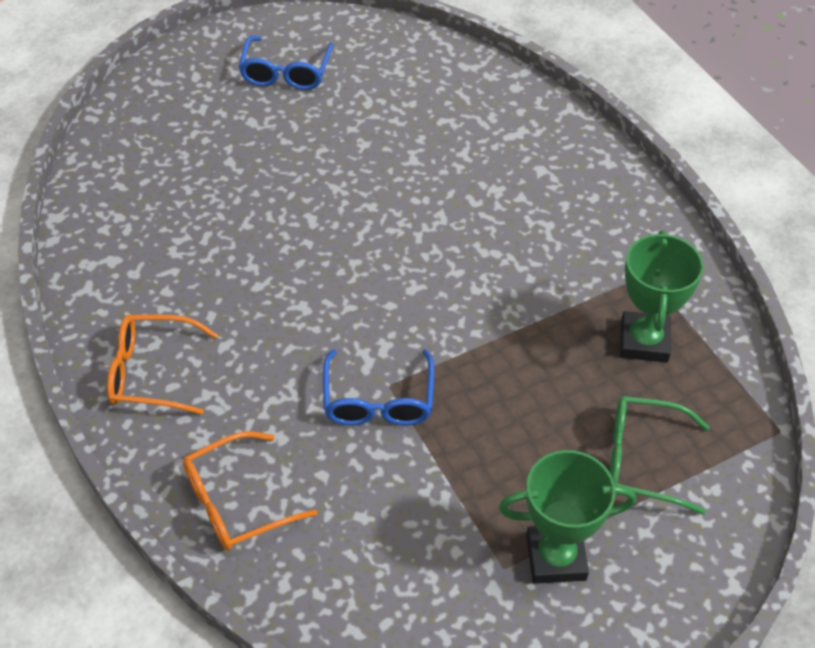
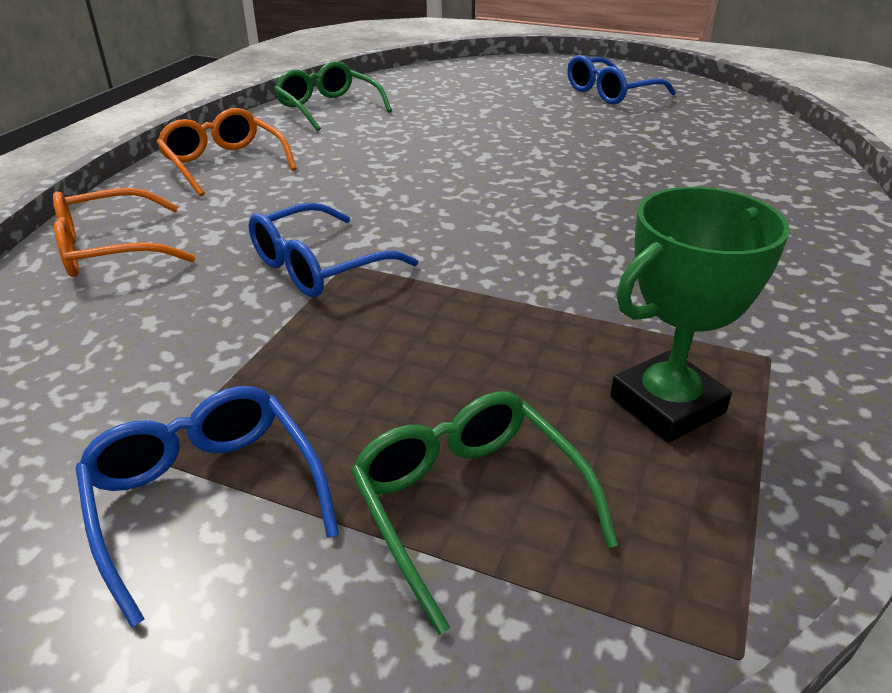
camera: 50 degrees right, 15 degrees down
orange glasses [183,431,317,550] -> orange glasses turned 45 degrees counterclockwise [53,188,195,277]
green trophy [499,450,636,584] -> blue glasses [76,386,339,628]
none -> green glasses [274,61,392,131]

